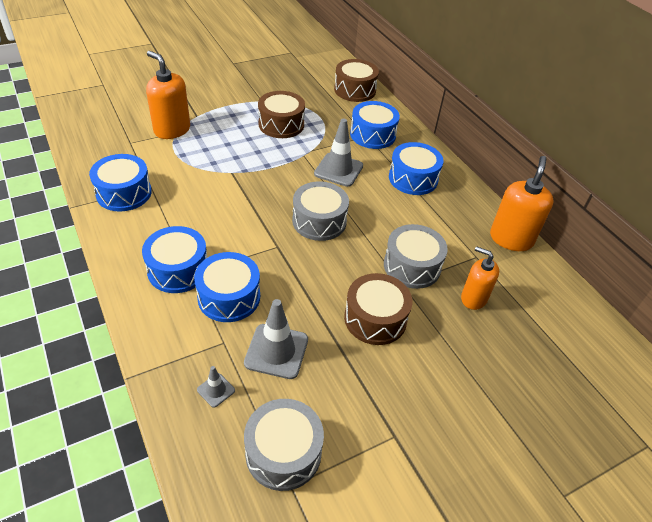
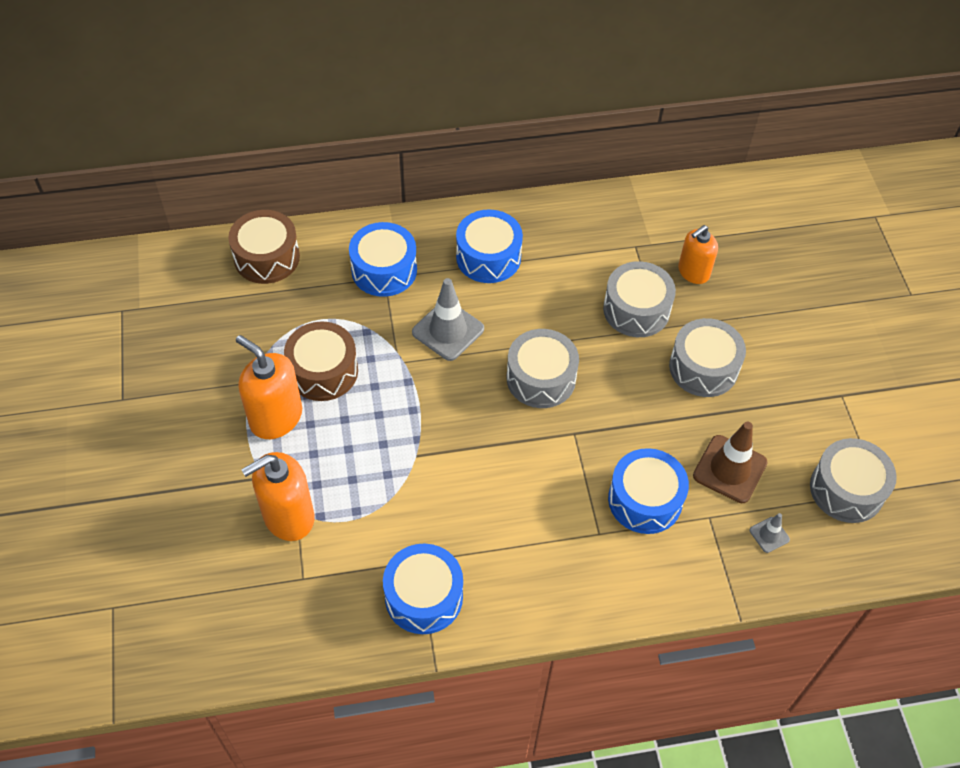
camera: 70 degrees left, 10 degrees up
blue drum [142,226,207,293] -> none
grey traffic cone [244,299,308,379] -> brown traffic cone [693,422,768,503]
brown drum [344,273,413,345] -> grey drum [669,318,746,397]
orange soap dispenser [490,156,553,251] -> orange soap dispenser moved to [236,335,302,439]

